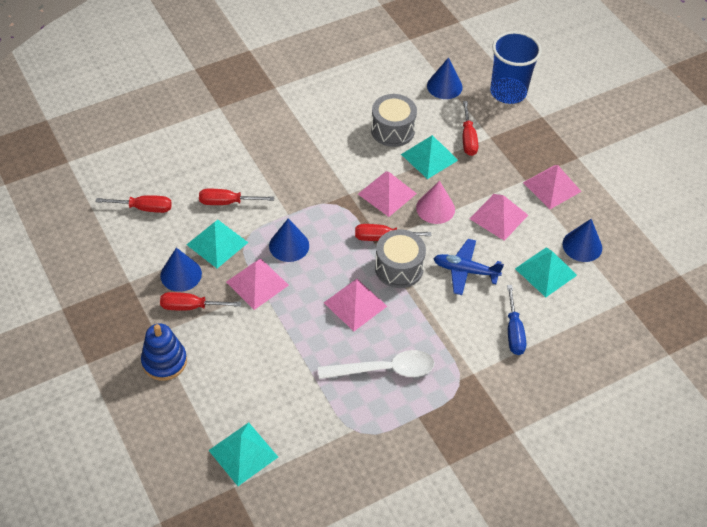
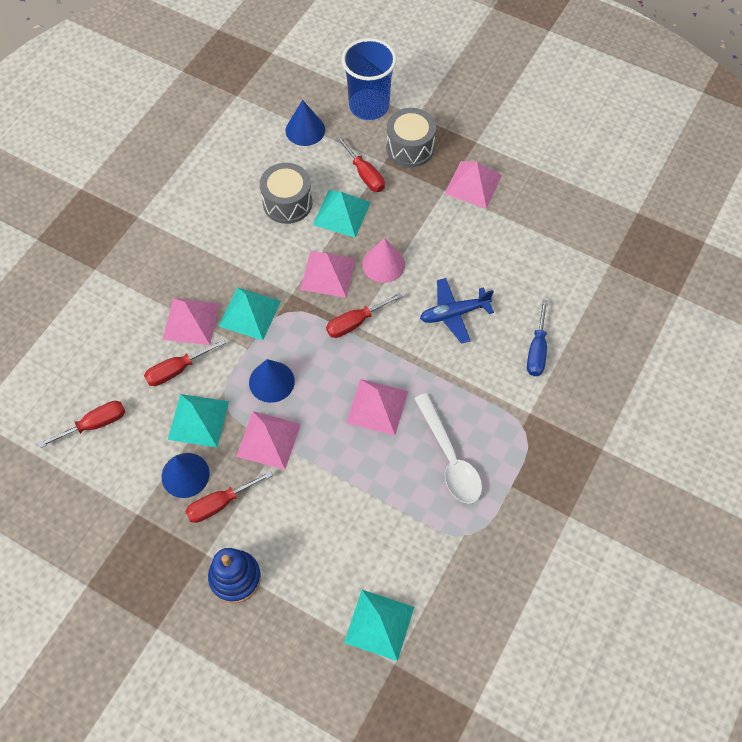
camera: 30 degrees left, 10 degrees up
white spoon [318,350,434,379] -> white spoon turned 105 degrees clockwise [414,393,482,504]
grey drum [375,229,426,288] -> grey drum moved to [386,108,436,167]
pink pyramid [469,194,528,241] -> pink pyramid moved to [162,298,220,345]
blue screwdriver [507,285,526,355] -> blue screwdriver turned 45 degrees clockwise [527,299,548,376]
turquoise pyramid [515,247,577,297] -> turquoise pyramid moved to [219,287,281,340]
blue cone [562,219,602,262] -> none

